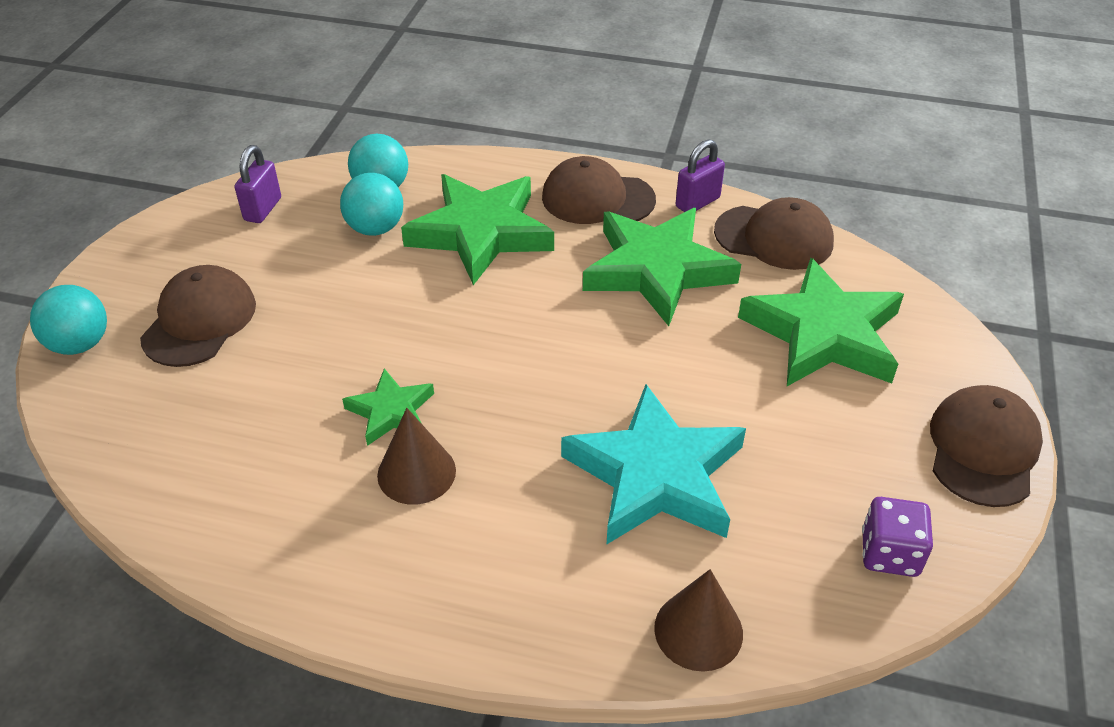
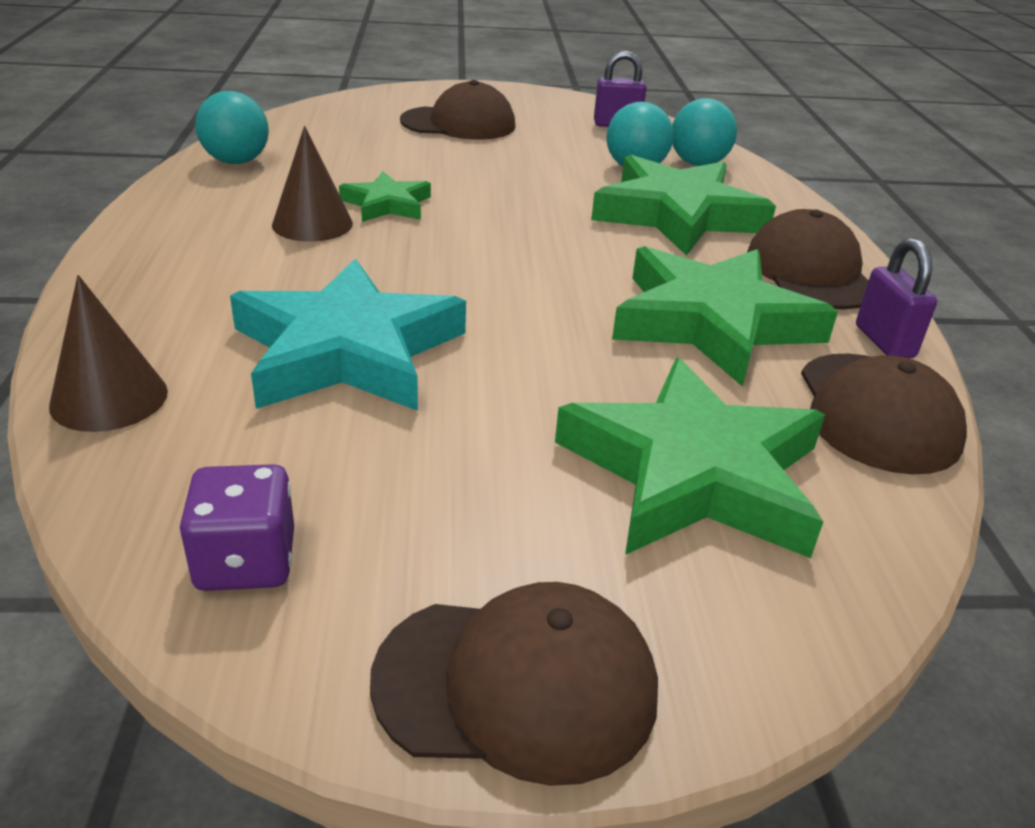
camera: 70 degrees right, 10 degrees down
turquoise ball [30,285,107,355] -> turquoise ball moved to [195,91,269,164]
purple padlock [675,139,725,212] -> purple padlock turned 45 degrees clockwise [856,238,937,358]

